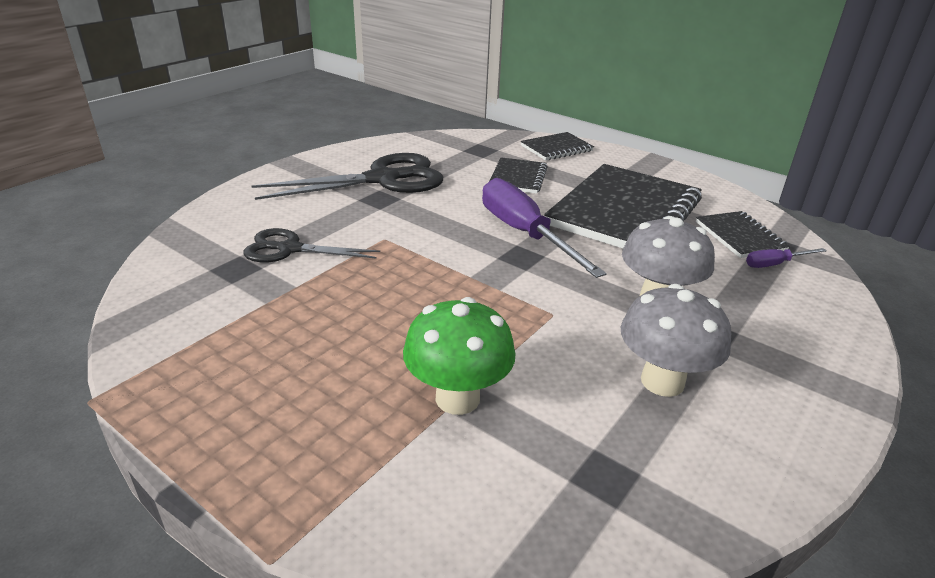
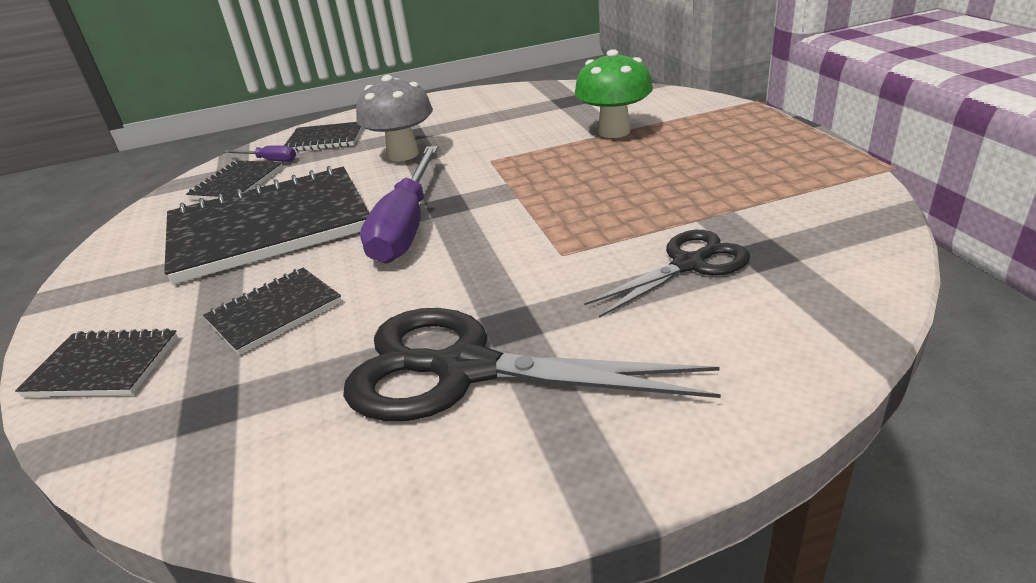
camera: 140 degrees left, 0 degrees up
black scissors [243,228,380,262] -> black scissors turned 75 degrees counterclockwise [584,230,750,318]
grey mushroom [621,284,731,397] -> none
none -> black notebook [284,122,363,151]

